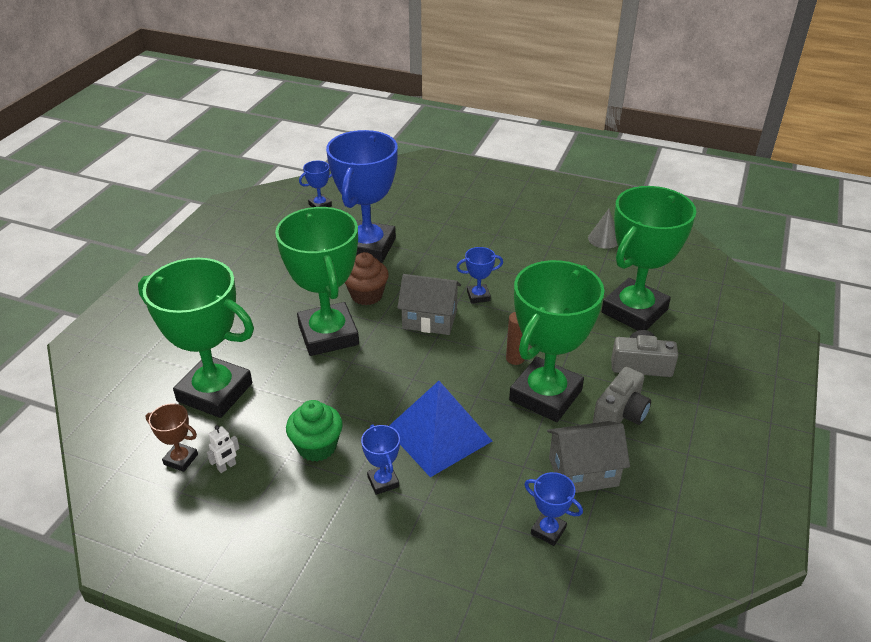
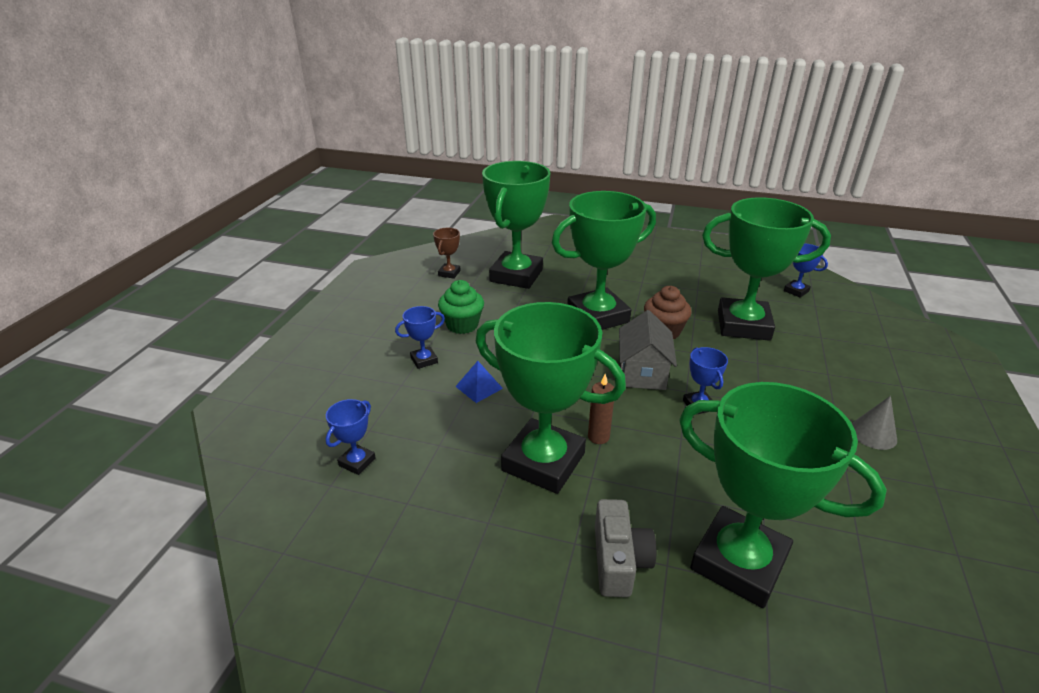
camera: 85 degrees right, 5 degrees down
white robot [207,425,240,473] -> none
blue trophy [326,130,398,263] -> green trophy [702,197,831,341]
blue pyramid [389,381,492,477] -> blue pyramid [455,361,503,403], size x0.47
grey house [547,421,630,493] -> none
grey cone [588,209,618,249] -> grey cone moved to [852,396,897,450]
grey camera [593,367,651,425] -> none

